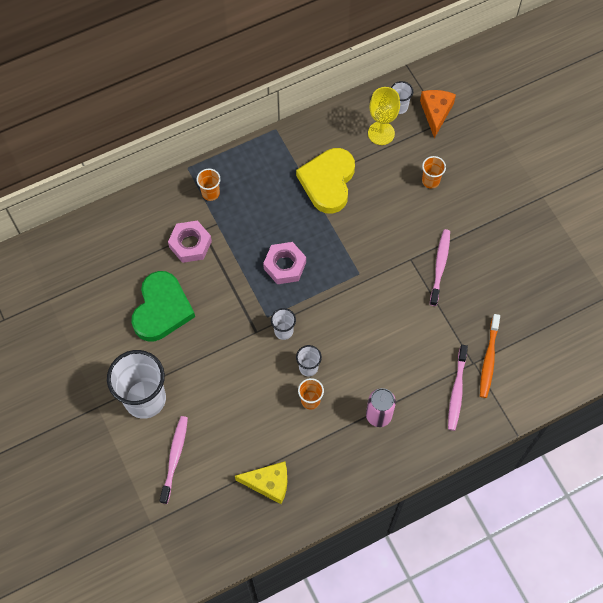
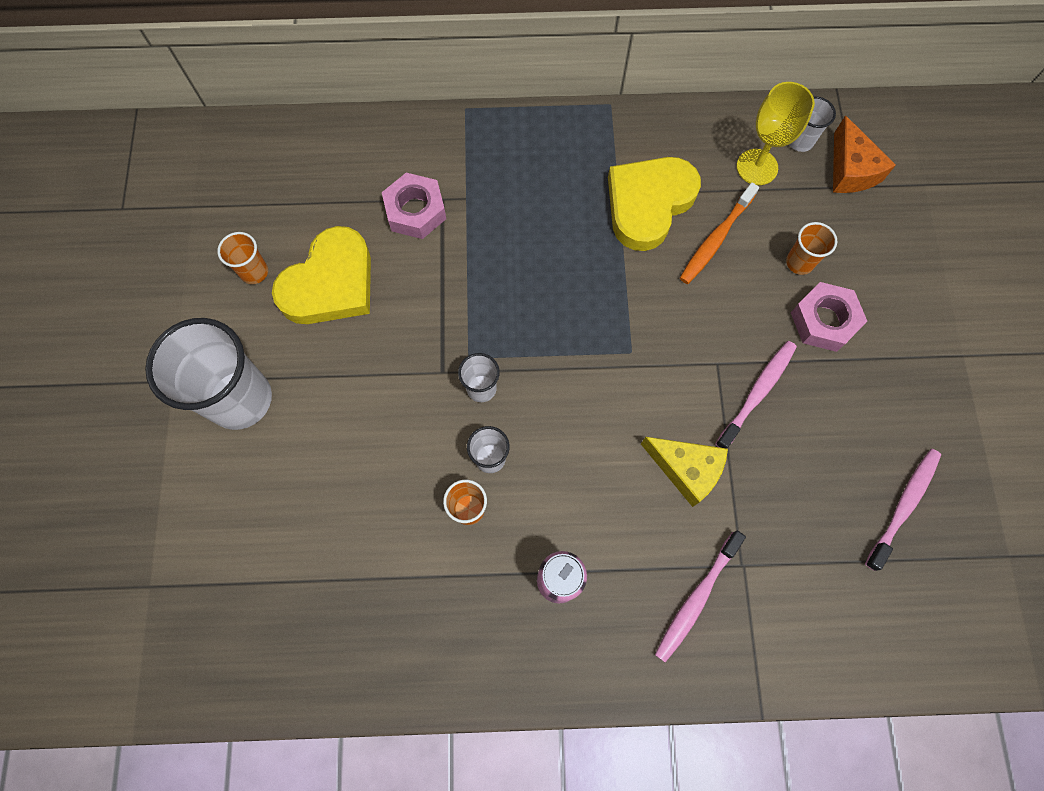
camera: 25 degrees right, 5 degrees up
green heart [131,271,195,342] -> yellow heart [272,226,371,324]
pink toothbrush [160,416,188,504] -> pink toothbrush moved to [865,449,941,571]
orange cup [197,169,221,201] -> orange cup moved to [217,232,268,284]
yellow cheese [235,461,287,504] -> yellow cheese moved to [641,437,728,507]
pink nut [263,242,306,284] -> pink nut moved to [791,282,867,352]
orange cheese [420,90,456,138] -> orange cheese turned 135 degrees clockwise [833,116,896,193]
orange toothbrush [480,314,500,398] -> orange toothbrush moved to [680,183,759,284]

